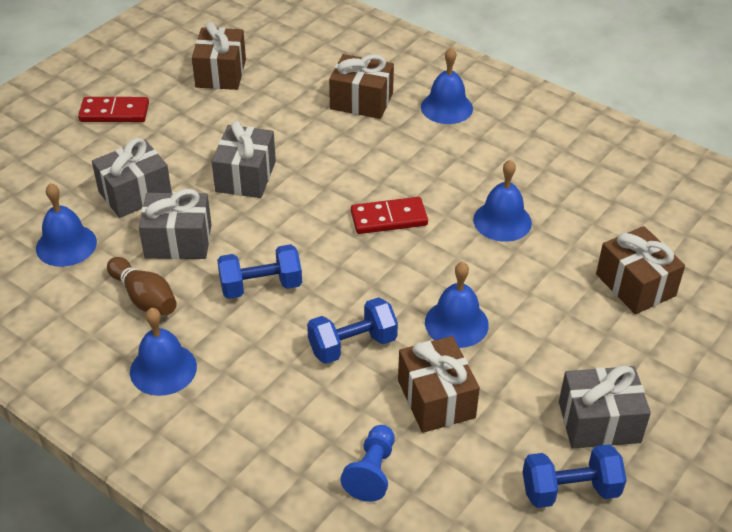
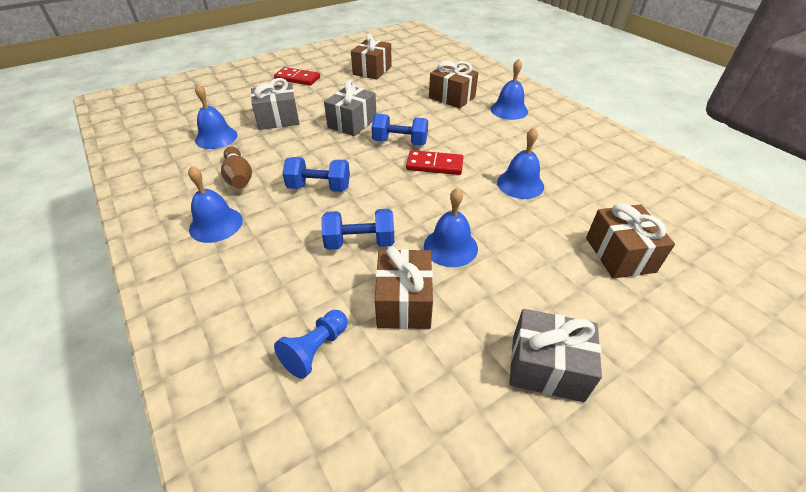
camera: 20 degrees right, 0 degrees up
grey gift [139,189,212,259] -> none
blue dumbbell [523,444,627,508] -> blue dumbbell moved to [371,114,428,146]

